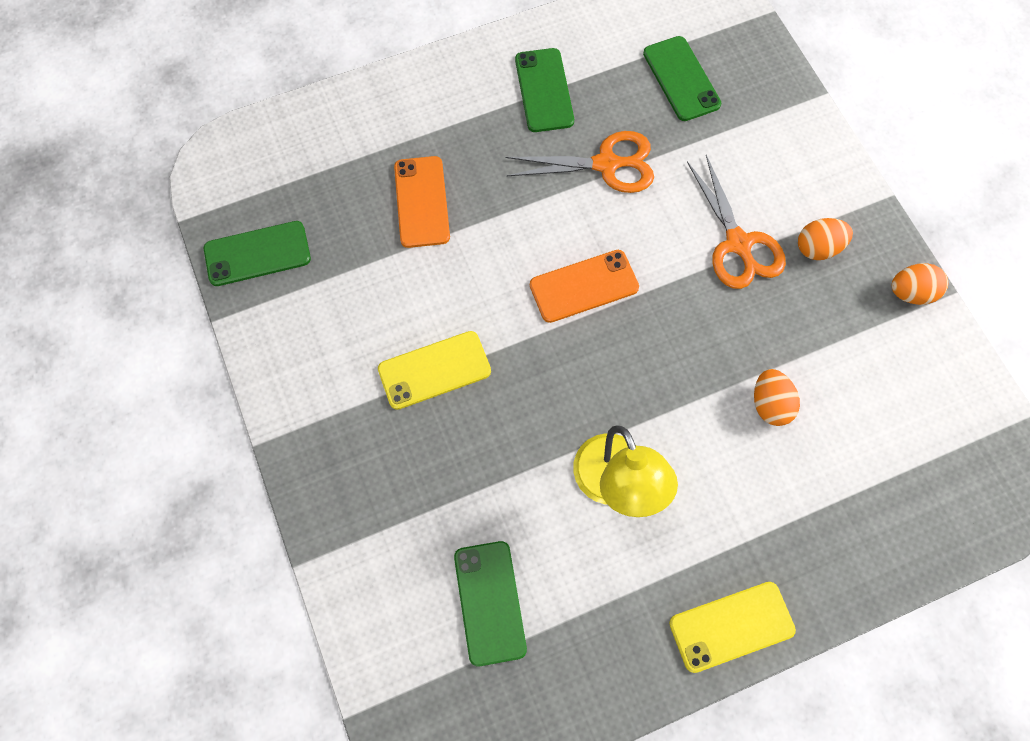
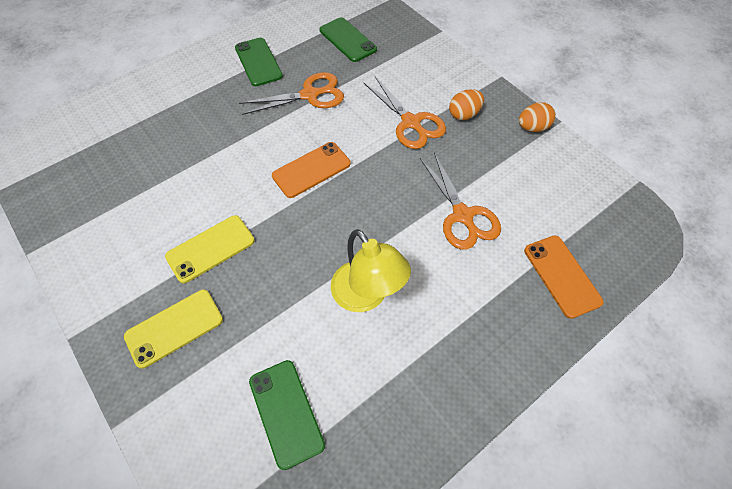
camera: 15 degrees left, 10 degrees down
green phone [204,221,311,286] -> none
orange phone [394,156,450,248] -> orange phone moved to [524,235,604,319]
yellow phone [669,582,796,673] -> yellow phone moved to [124,290,223,369]
orange egg [754,369,800,426] -> orange scissors [420,153,501,250]

